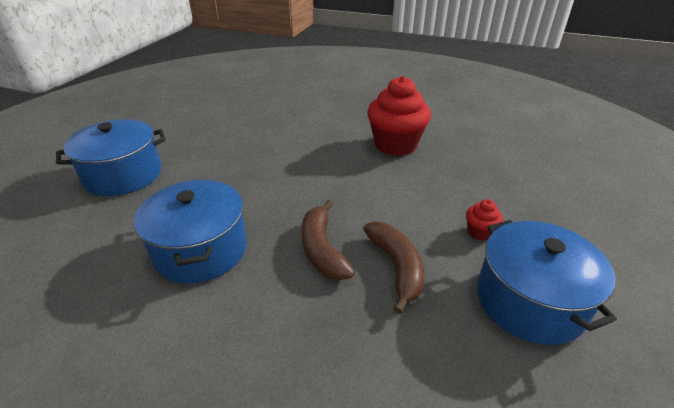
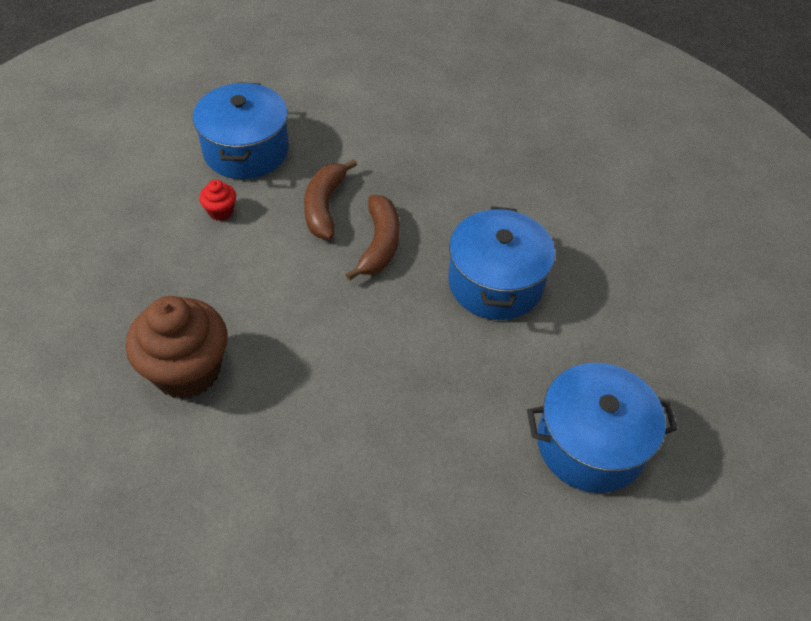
camera: 160 degrees left, 15 degrees up
red cupcake [367,76,431,156] -> brown cupcake [126,296,227,399]

